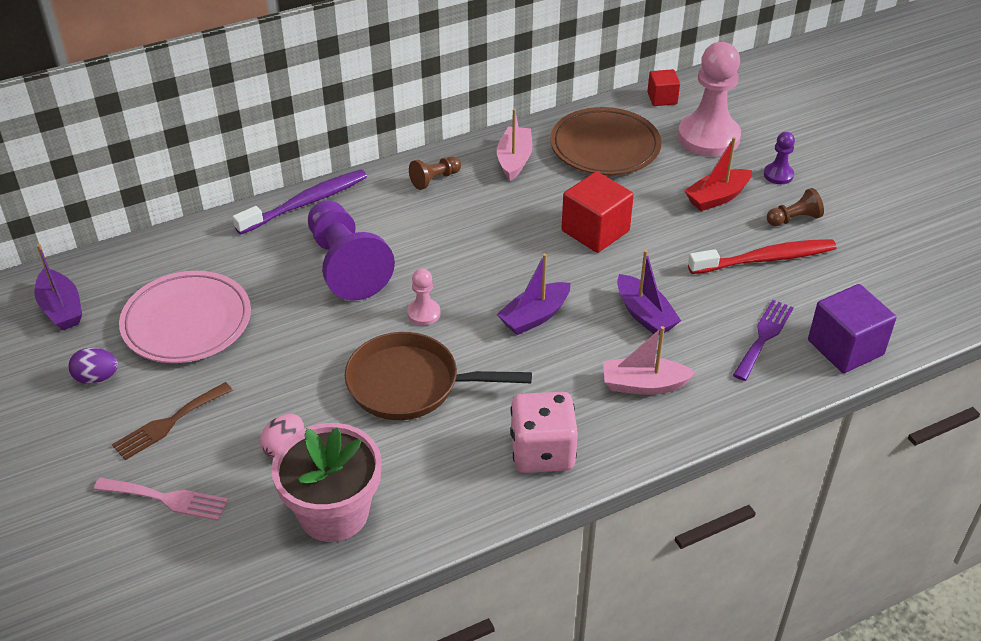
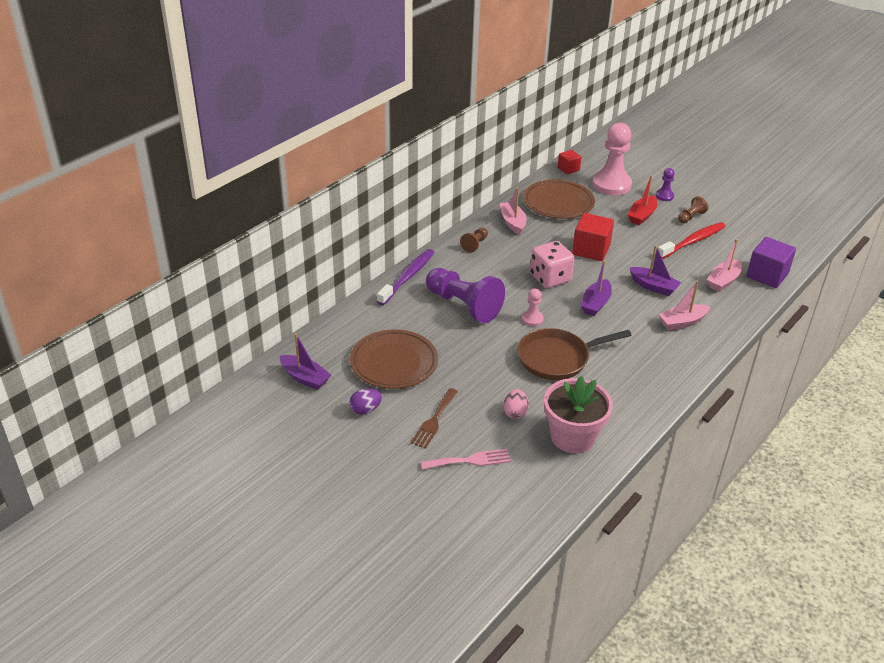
camera: 25 degrees left, 5 degrees down
pink plate [119,271,251,363] -> brown plate [350,329,438,389]
pink dice [510,392,578,473] -> pink dice moved to [530,241,575,288]
purple fork [733,300,794,381] -> pink boat [707,239,742,292]

